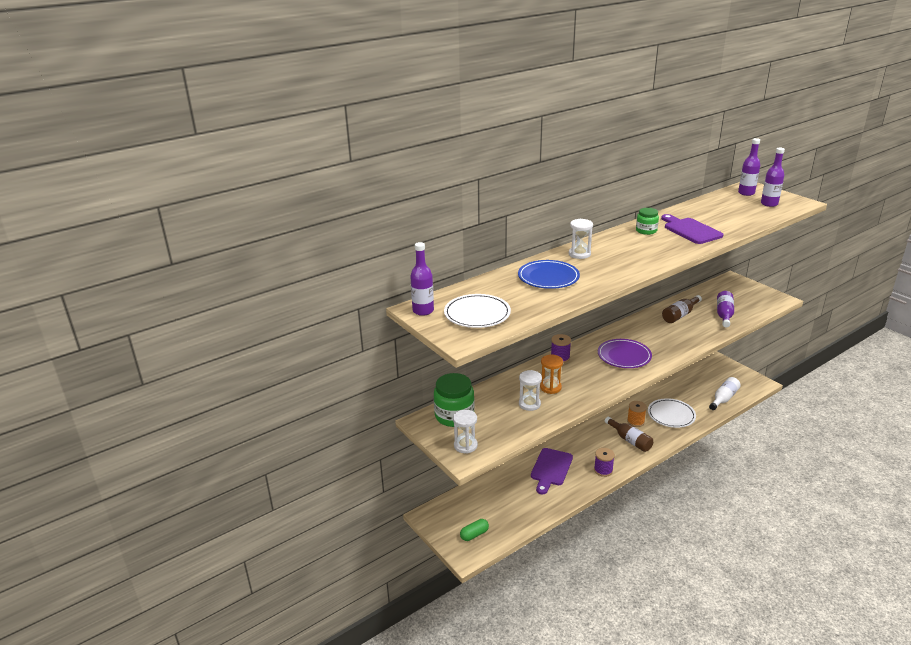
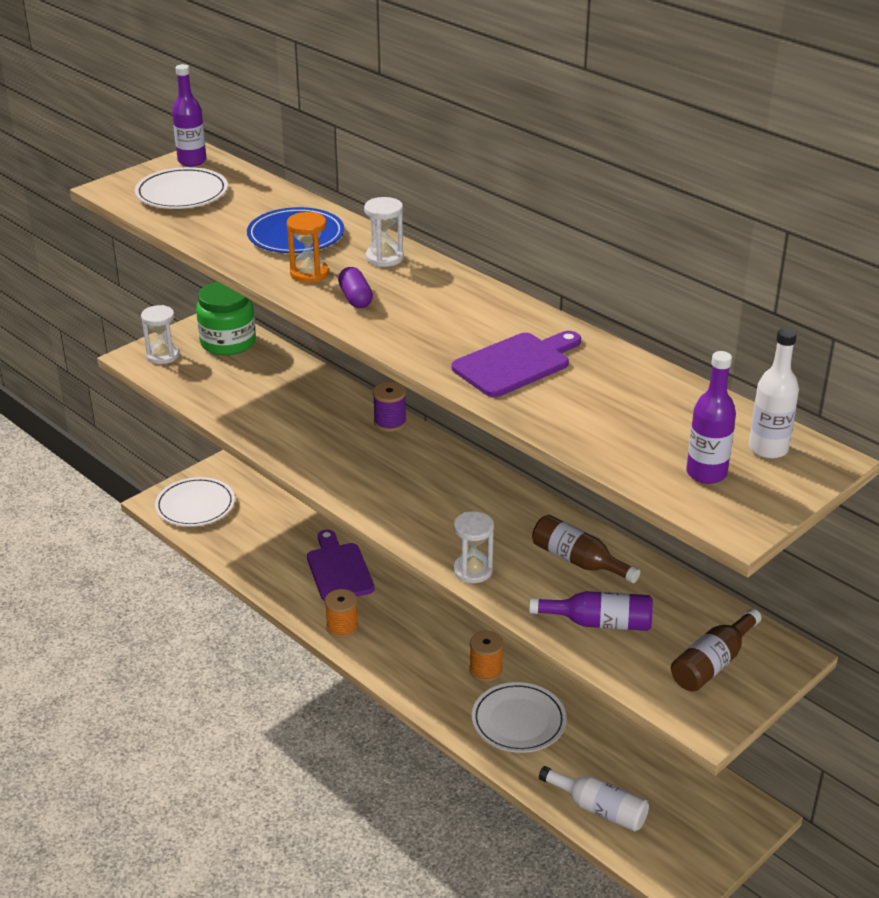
camera: 80 degrees right, 5 degrees up
green capsule [460,519,489,541] -> white plate [155,477,235,527]
white hourglass [519,370,542,411] -> white hourglass moved to [453,511,494,583]
purple cutting board [531,448,573,494] -> purple cutting board turned 60 degrees clockwise [307,530,375,601]
orange hourglass [540,355,563,394] -> orange hourglass moved to [287,212,329,283]
purple spool [594,448,615,477] -> orange spool [325,589,358,638]
purple plate [598,339,652,368] -> none
brown bottle [605,417,653,452] -> brown bottle moved to [671,609,761,692]
green jar [636,208,659,235] -> none
purple bottle [738,138,760,196] -> white bottle [749,328,799,459]
none -> purple capsule [338,267,373,308]

